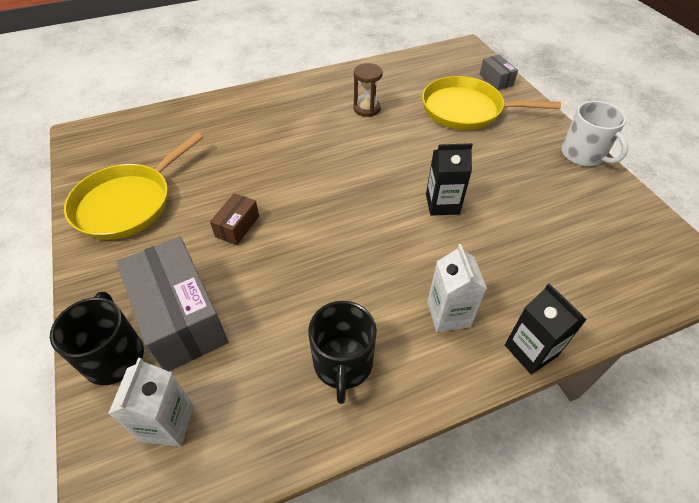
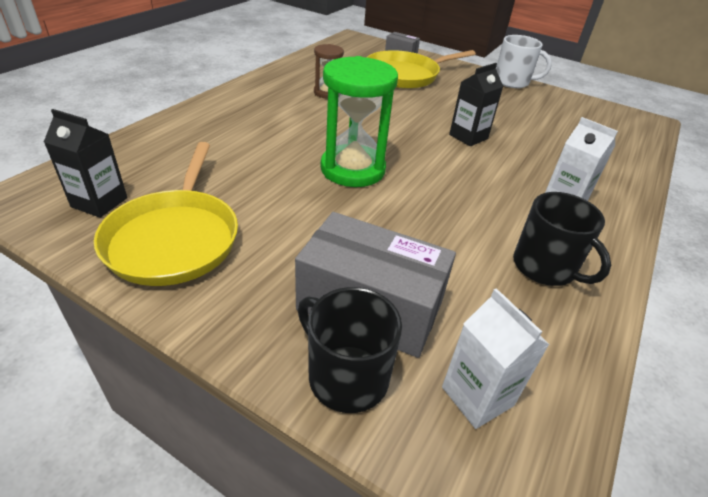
camera: 40 degrees left, 10 degrees down
brown box [210,193,259,245] -> none
black carton [505,283,587,374] -> black carton moved to [44,109,127,218]
none -> green hourglass [321,56,398,187]

